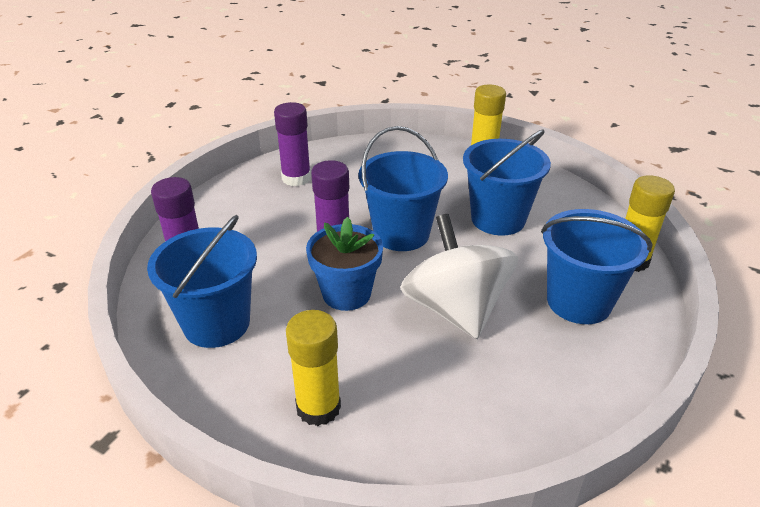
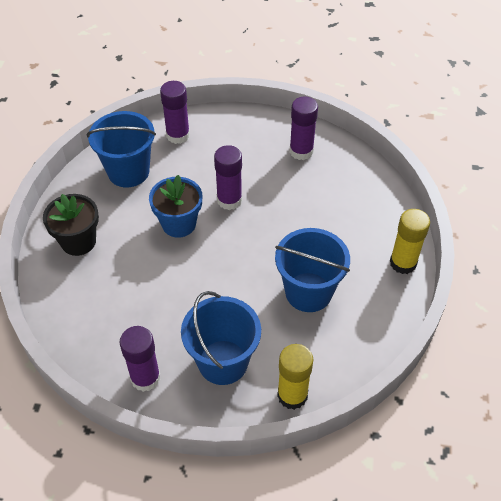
camera: 70 degrees right, 15 degrees up
yellow glue stick [286,310,341,426] -> black flower pot [43,194,99,256]
blue bucket [359,126,448,251] -> none
white spinning top [400,214,518,339] -> none
none -> purple glue stick [120,326,160,392]

